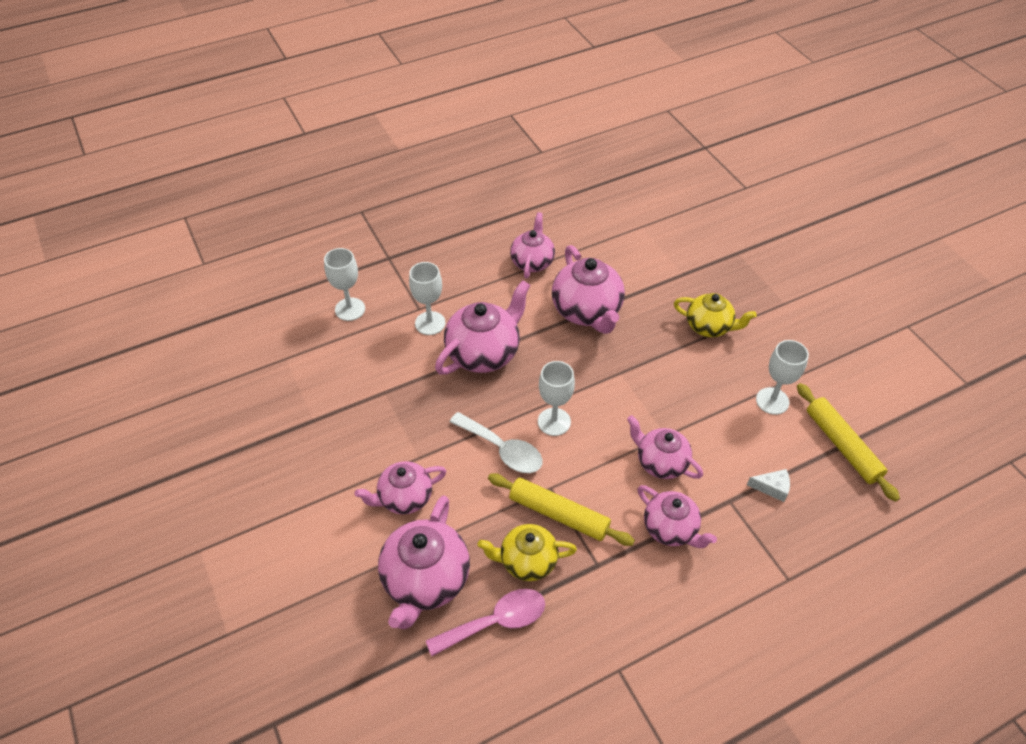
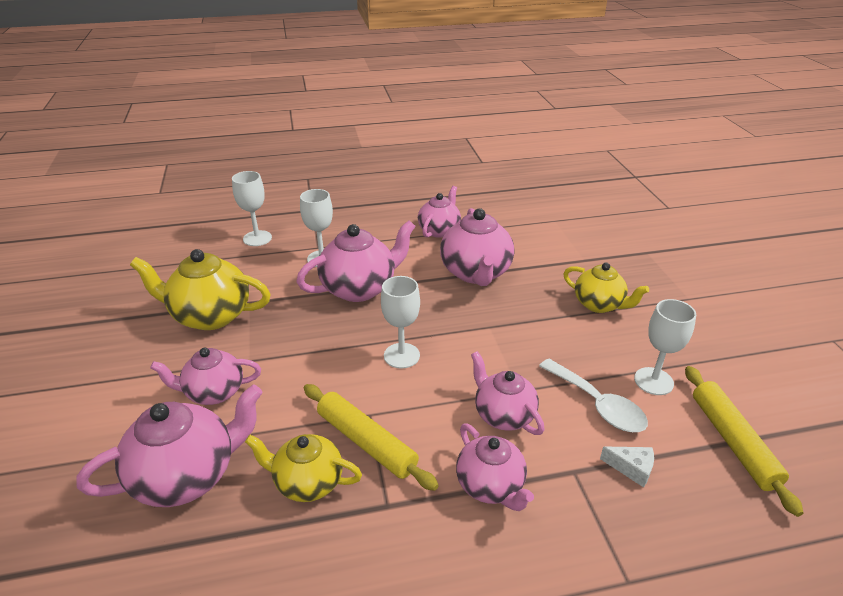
camera: 15 degrees right, 15 degrees down
pink teapot [378,495,470,629] -> pink teapot turned 150 degrees counterclockwise [76,384,263,507]
pink spoon [426,589,545,656] -> none
white spoon [450,412,542,473] -> white spoon moved to [539,359,648,432]
none -> yellow teapot [130,249,271,330]

